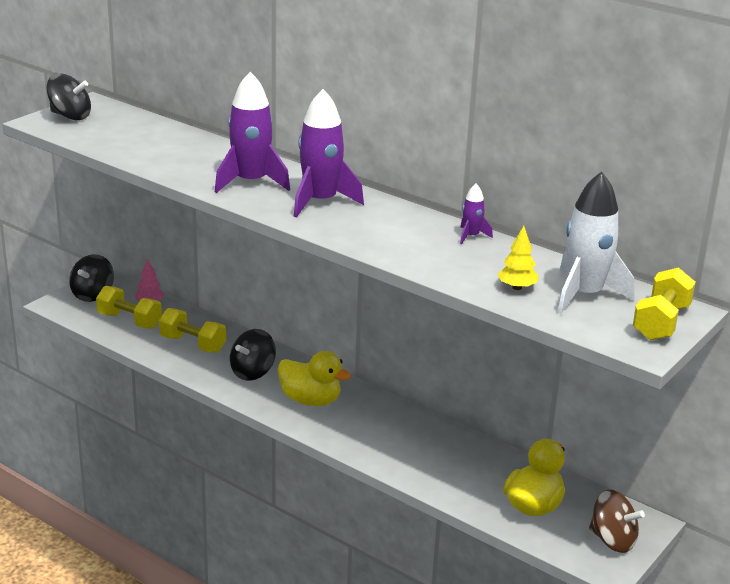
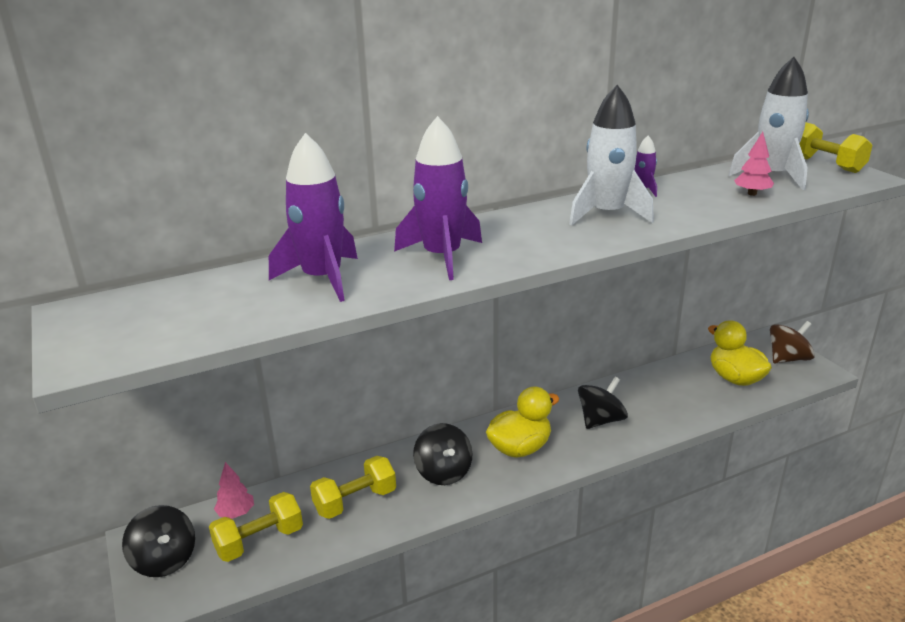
camera: 60 degrees left, 0 degrees up
black spinning top [46,74,91,120] -> black spinning top moved to [578,377,628,429]
purple rocket [294,89,364,218] -> purple rocket moved to [269,133,358,302]
yellow tree [498,226,539,290] -> pink tree [734,132,774,196]
none -> white rocket [569,85,654,226]

